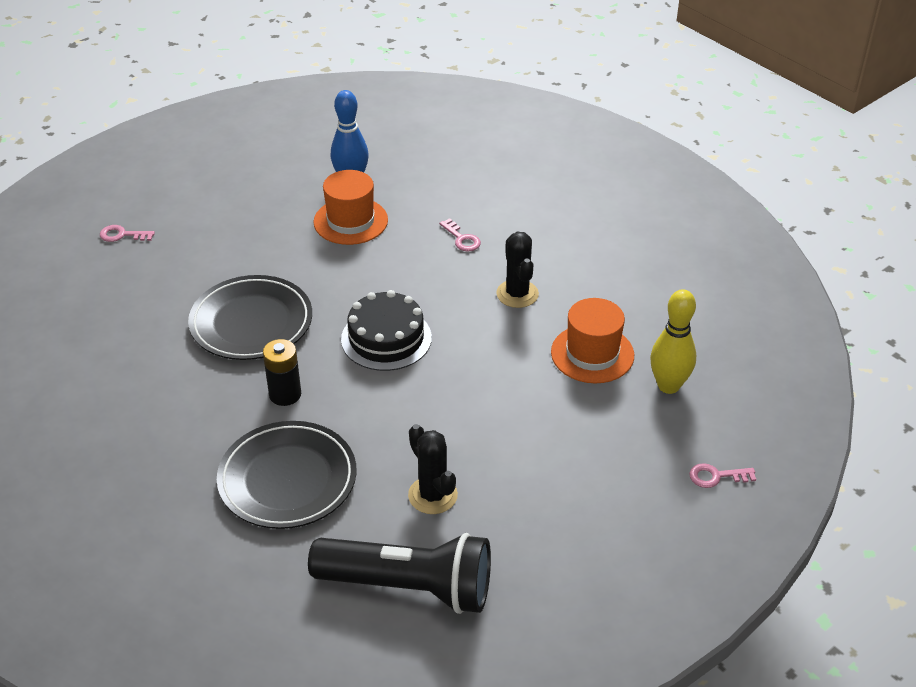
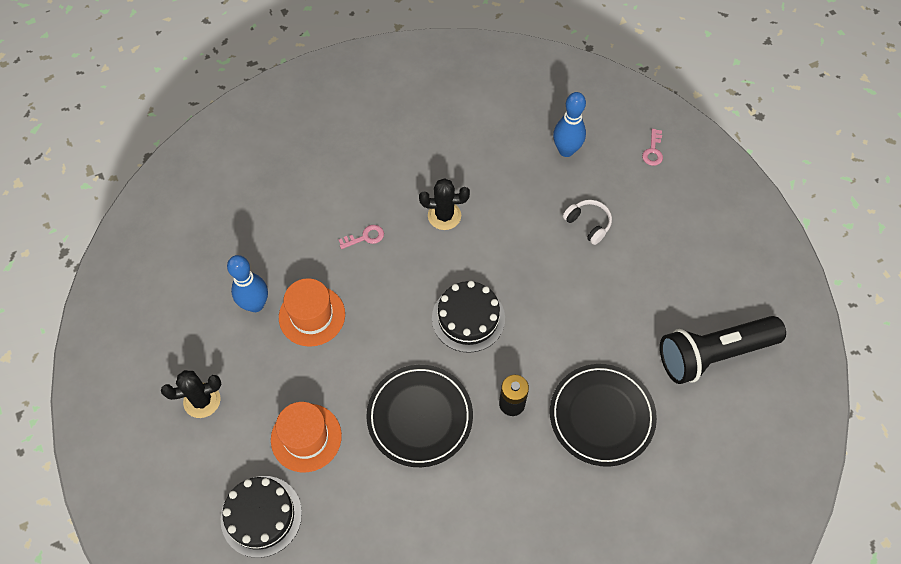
camera: 75 degrees left, 20 degrees up
pink key [100,225,155,242] -> black cake [221,476,302,558]
black flashlight [308,533,491,614] -> black flashlight turned 135 degrees counterclockwise [660,316,786,384]
black cactus [408,424,458,514] -> black cactus moved to [161,370,221,418]
orange hat [551,298,634,383] -> orange hat moved to [271,402,342,472]
yellow bowling pin [650,289,696,394] -> blue bowling pin [553,92,586,157]
none -> white headphones [563,200,612,245]

